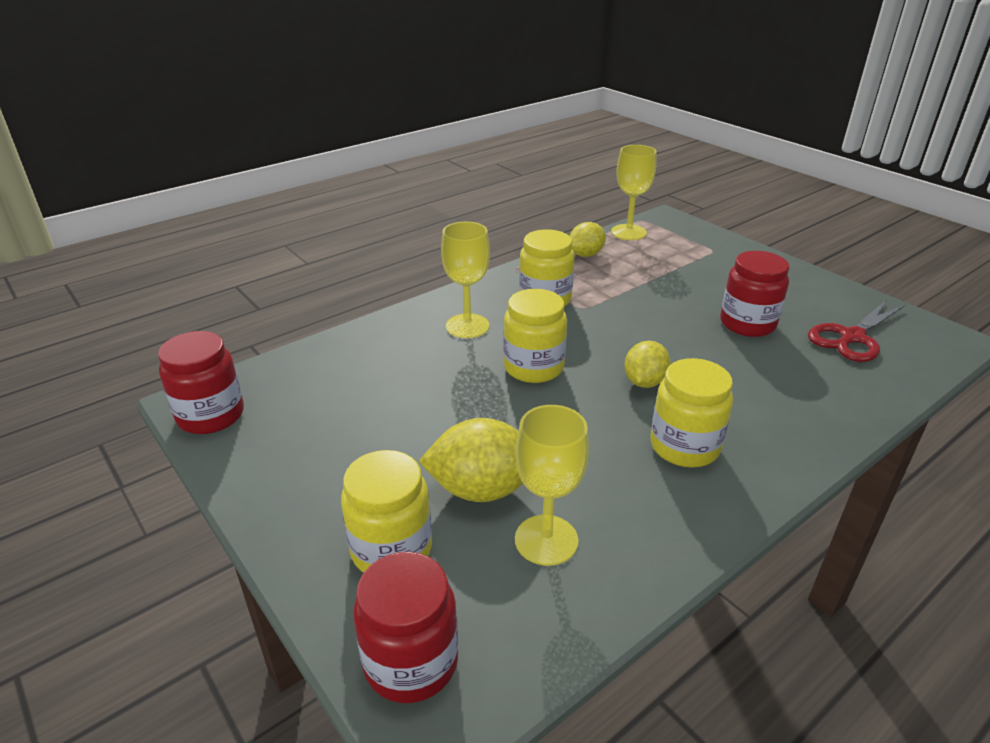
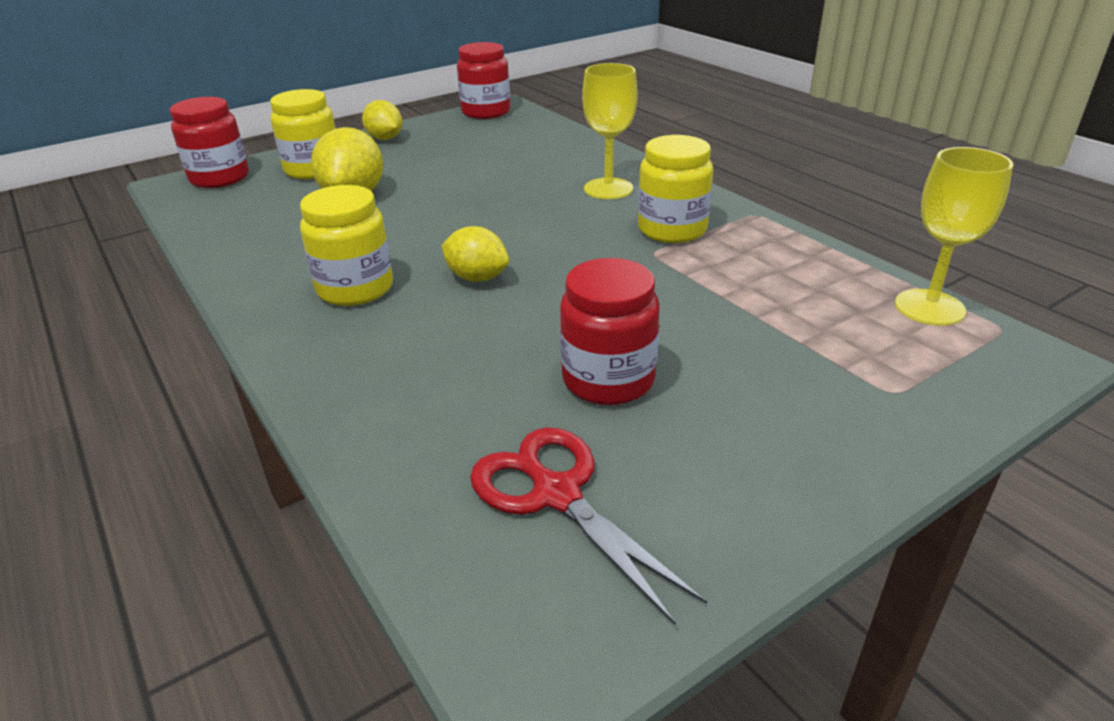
camera: 95 degrees right, 0 degrees up
yellow jar [503,289,567,383] -> none
yellow goblet [515,405,589,566] -> none
yellow lemon [570,222,606,257] -> yellow lemon moved to [362,100,402,140]

